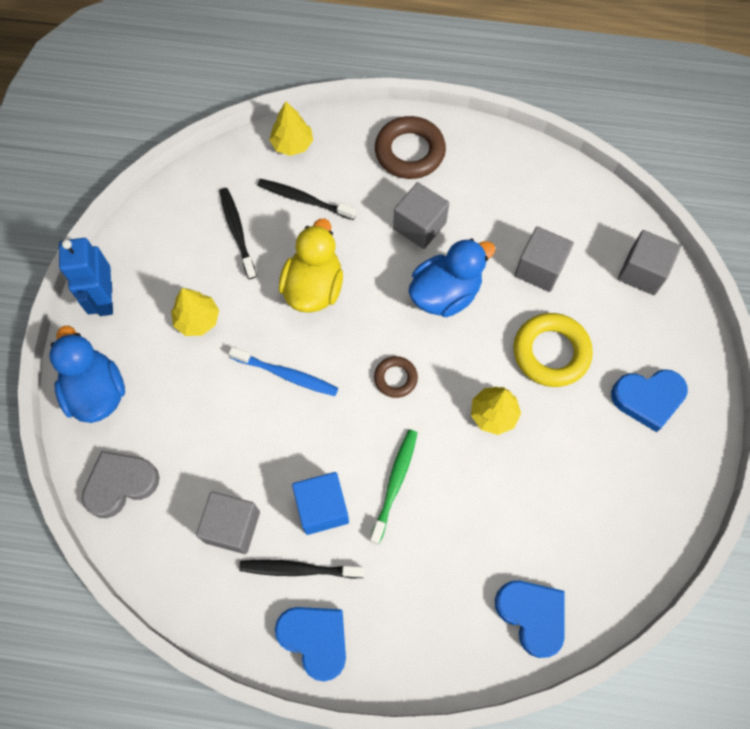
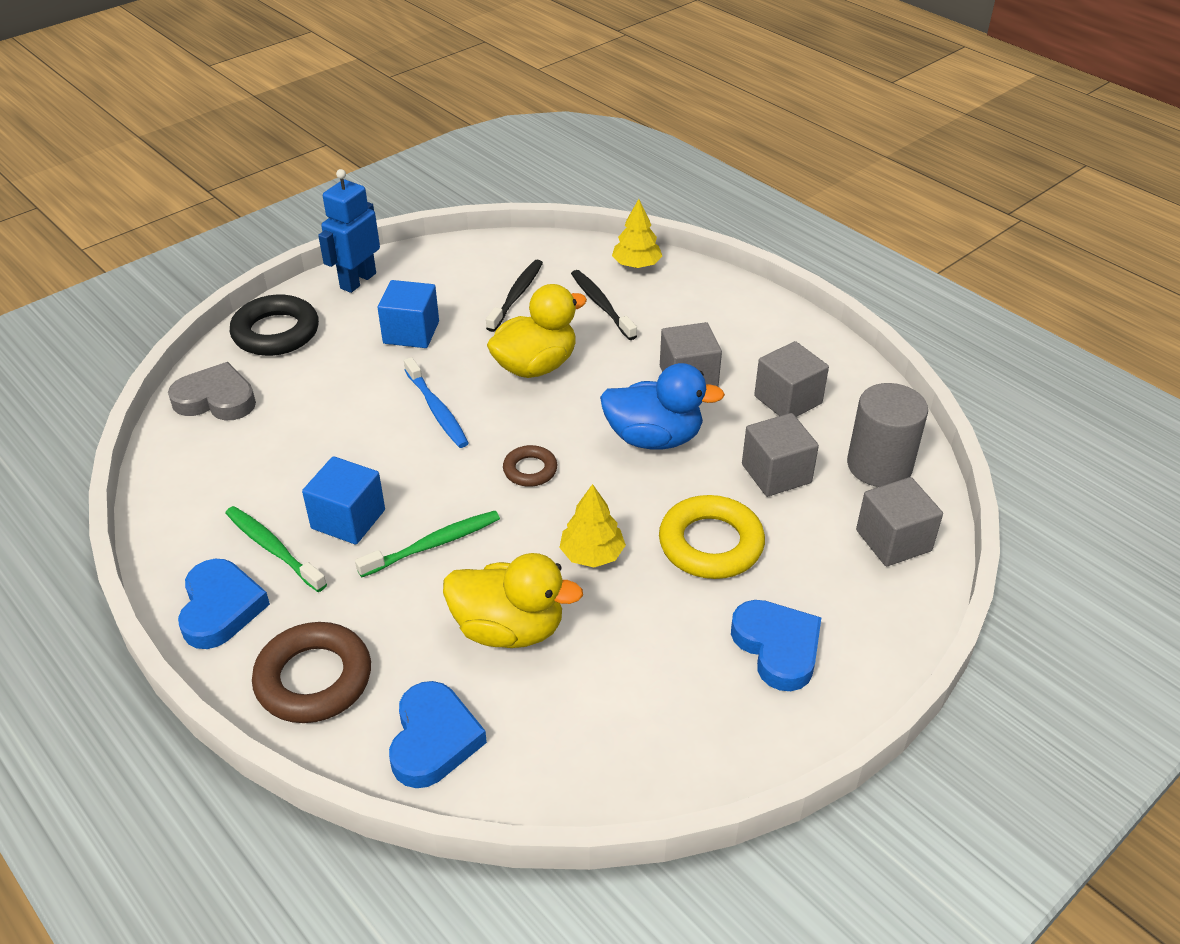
camera: 40 degrees right, 25 degrees down
blue duck [49,326,125,423] -> black ring [230,295,319,356]
yellow tree [171,288,219,336] -> blue cube [377,280,439,348]
grey cube [196,492,260,554] -> grey cube moved to [754,341,829,417]
black toothbrush [239,559,365,579] -> green toothbrush [226,506,327,592]
brown ring [375,116,446,179] -> brown ring moved to [252,622,371,723]
blue heart [611,369,688,432] -> blue heart turned 150 degrees counterclockwise [731,600,821,691]
none -> yellow duck [443,553,583,648]
none -> grey cylinder [847,383,928,487]

